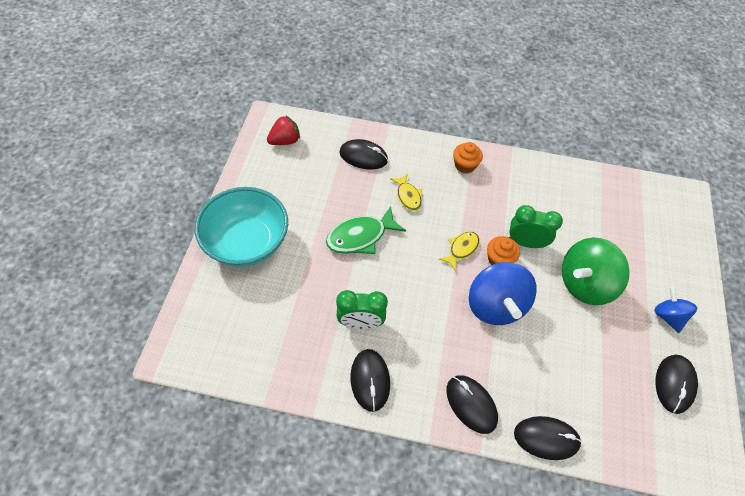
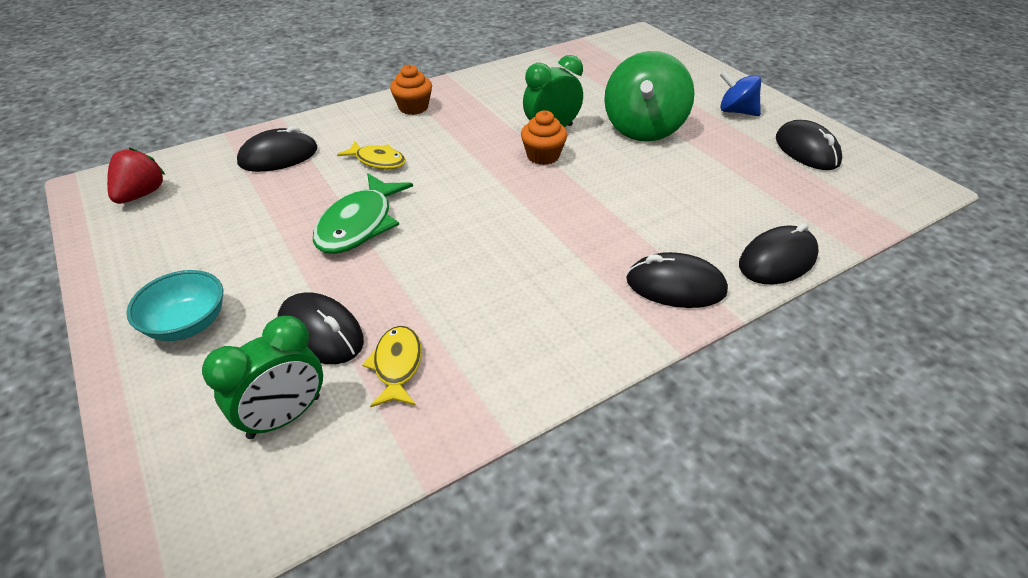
camera: 40 degrees left, 15 degrees down
turquoise bowl [195,187,288,267] -> turquoise bowl [126,270,223,341], size x0.52
green clock [336,290,388,329] -> green clock moved to [202,316,323,439]
black mouse [351,349,390,412] -> black mouse moved to [277,292,364,364]
yellow fish [439,232,479,272] -> yellow fish moved to [362,326,422,407]
blue spinning top [469,262,537,325] -> none

